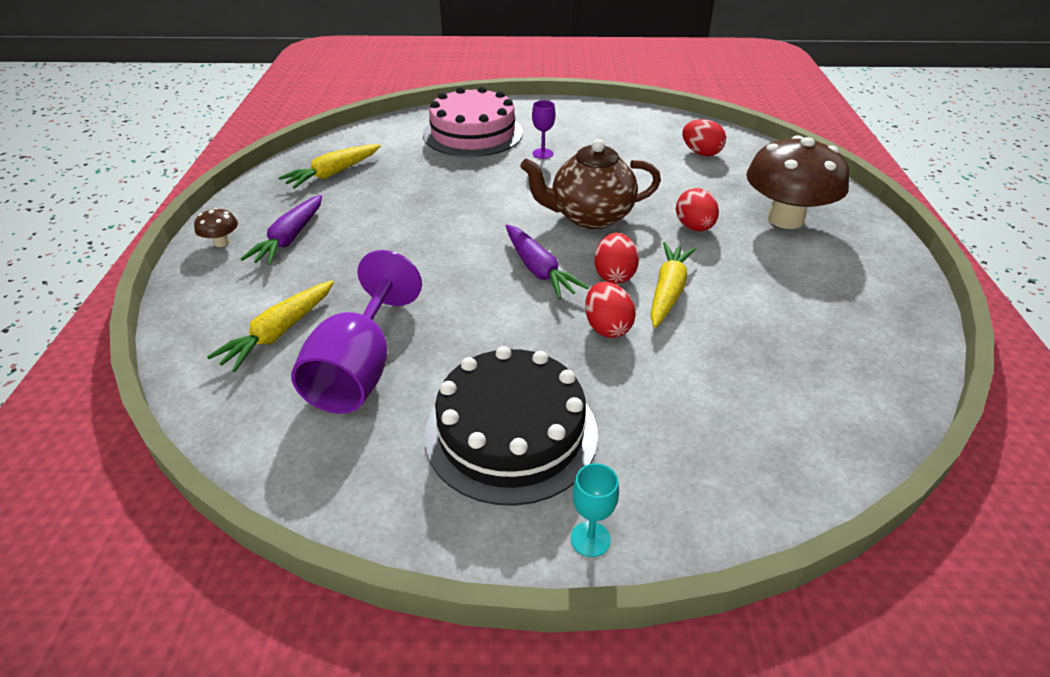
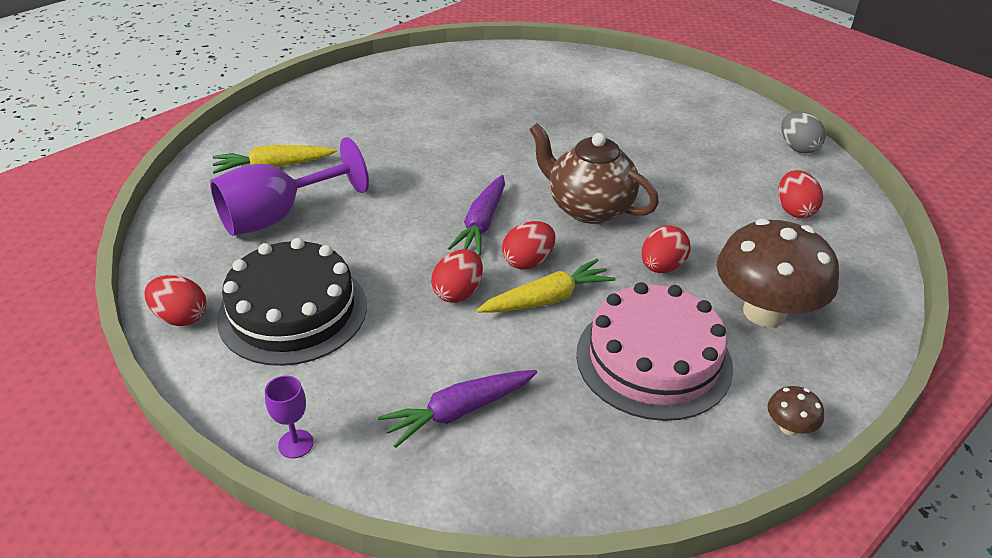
camera: 45 degrees right, 0 degrees up
brown mushroom [194,208,238,247] -> brown mushroom moved to [768,386,824,436]
purple carrot [241,195,322,265] -> purple carrot moved to [378,370,537,448]
yellow carrot [278,144,381,189] -> none
pink cake [423,86,523,157] -> pink cake moved to [576,282,733,421]
purple goblet [532,100,555,159] -> purple goblet moved to [265,376,313,458]
turquoise goblet [571,463,619,557] -> none
none -> red egg [144,275,206,326]
none -> grey egg [781,111,826,154]

